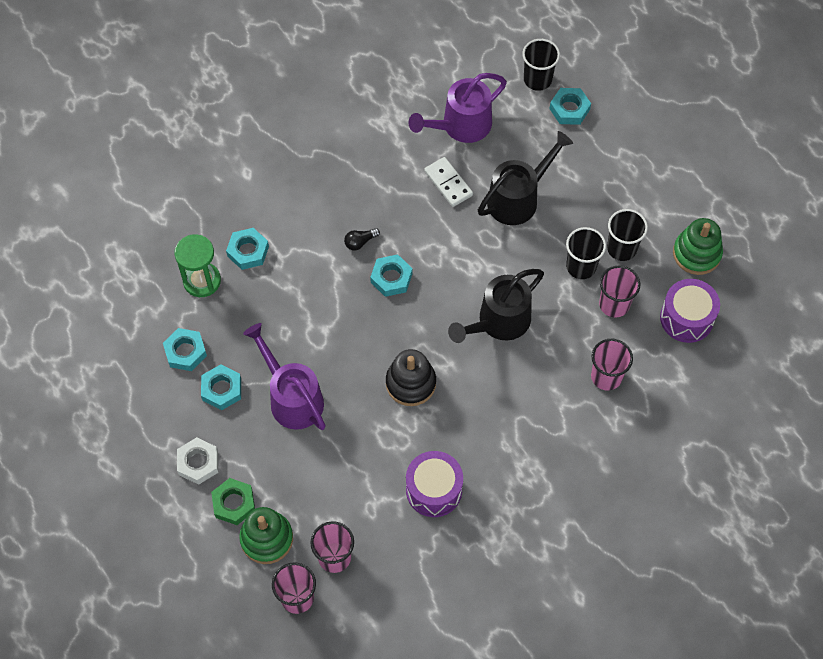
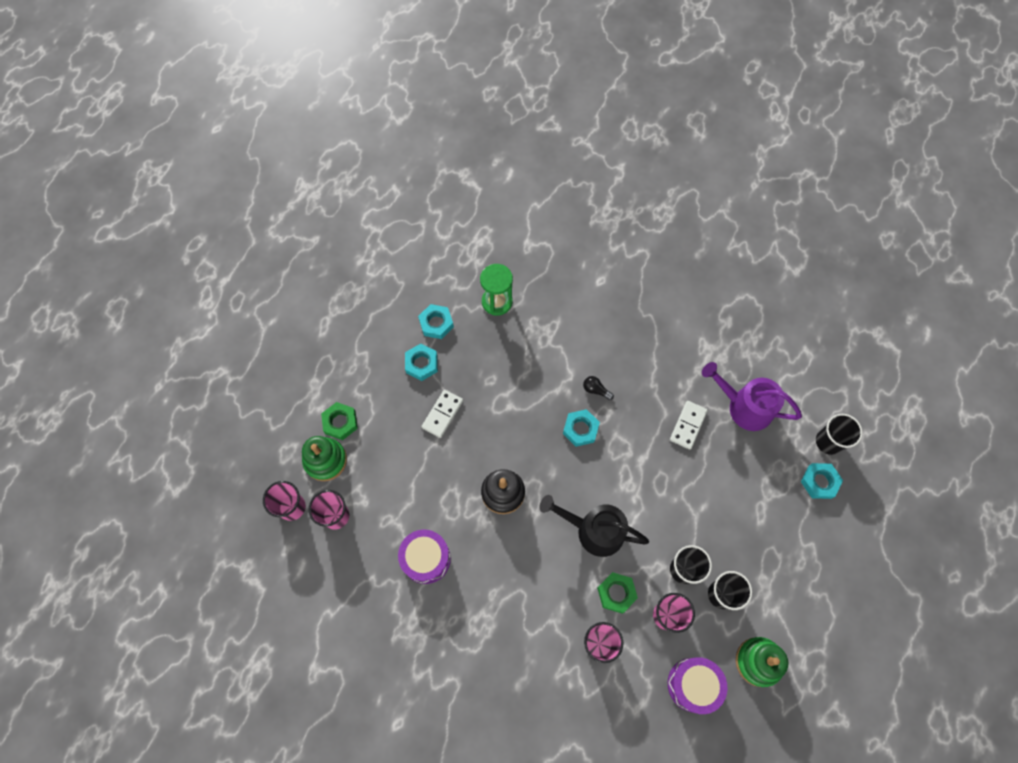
camera: 60 degrees right, 5 degrees up
white nut [177,437,218,485] -> none
turquoise nut [226,228,269,270] -> none
purple watering can [243,323,326,430] -> white domino [421,390,463,438]
black watering can [478,131,573,225] -> none
none -> green nut [597,572,638,614]

